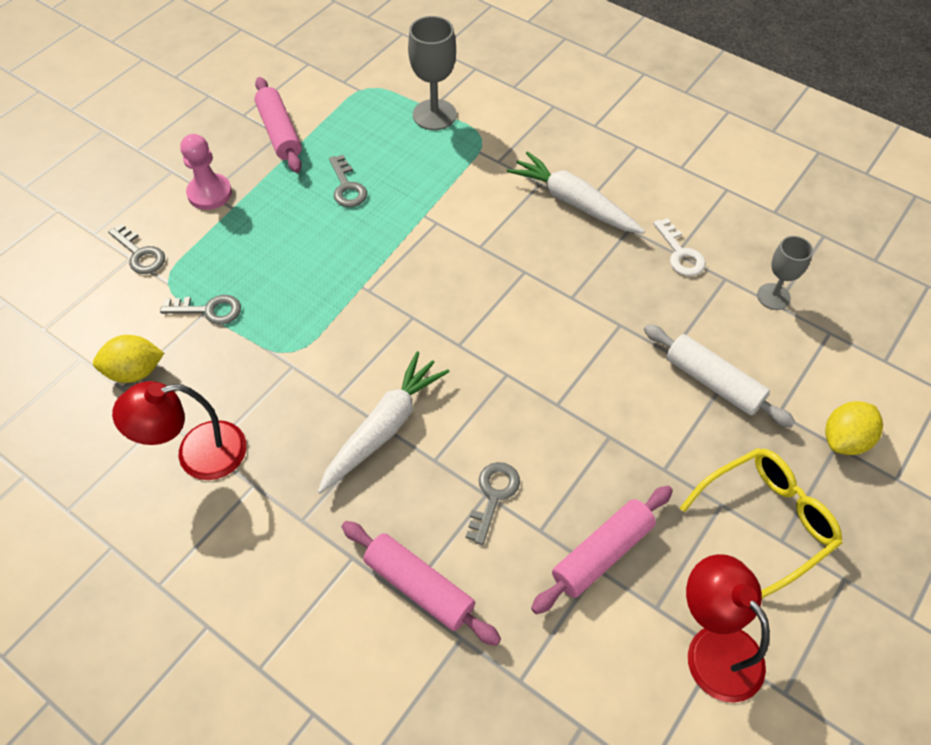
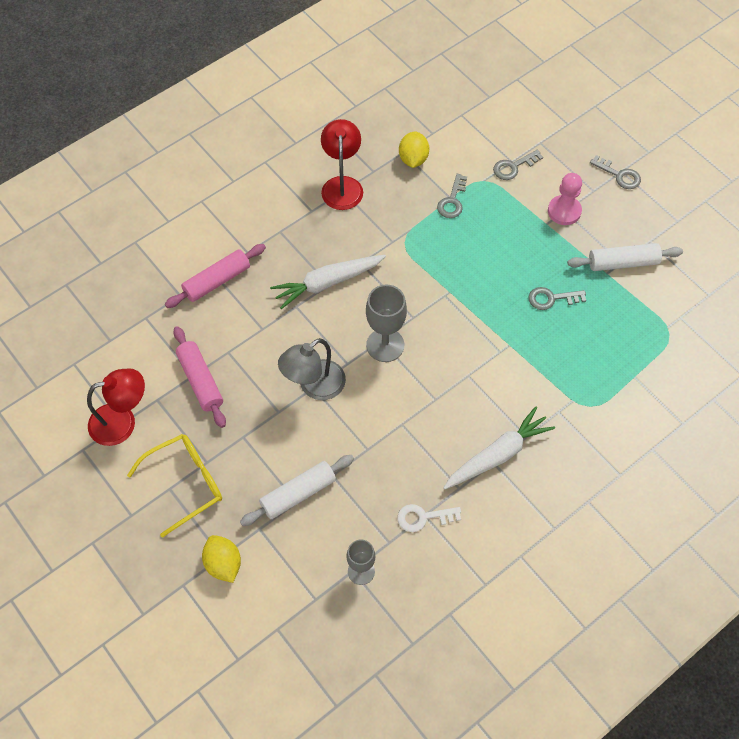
camera: 105 degrees right, 5 degrees up
pink rolling pin [255,77,302,173] -> white rolling pin [567,243,683,271]
white carrot [318,351,450,494] -> white carrot turned 105 degrees clockwise [270,255,386,309]
grey goblet [408,16,456,130] -> grey goblet moved to [366,285,407,362]
grey key [466,462,520,545] -> grey key moved to [590,155,641,189]
yellow glasses [680,448,842,598] -> yellow glasses turned 105 degrees counterclockwise [127,434,222,537]
none -> grey lamp [278,338,346,400]

